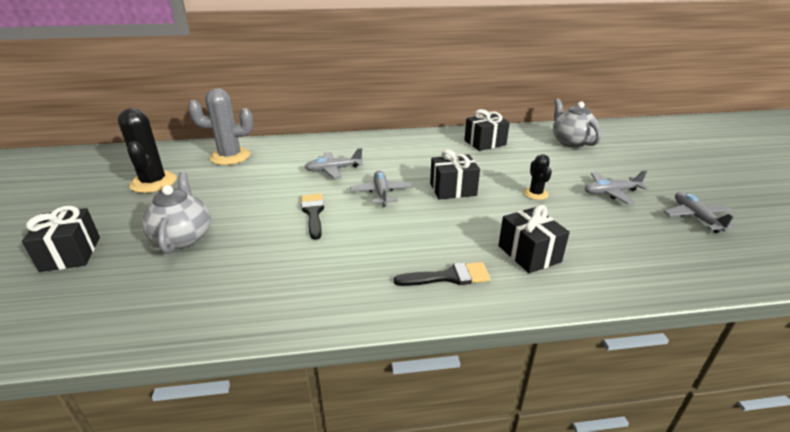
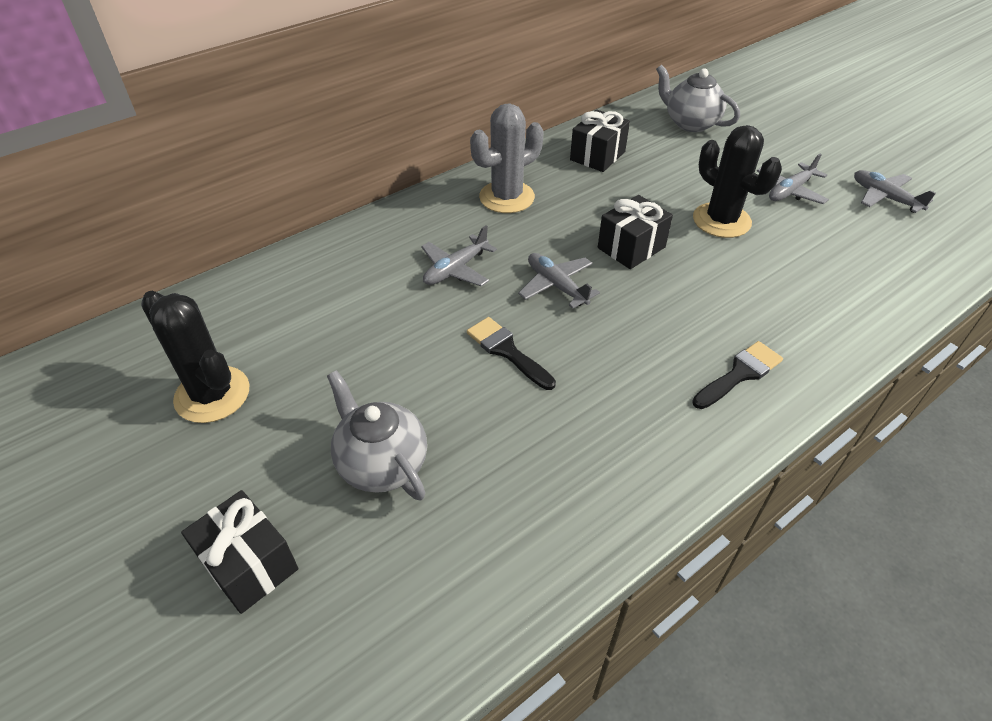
camera: 30 degrees left, 15 degrees up
grey cactus [188,88,253,165] -> grey cactus moved to [470,103,543,213]
black gift [498,205,570,273] -> none
black cactus [524,154,552,200] -> black cactus [693,125,782,238], size x1.86

